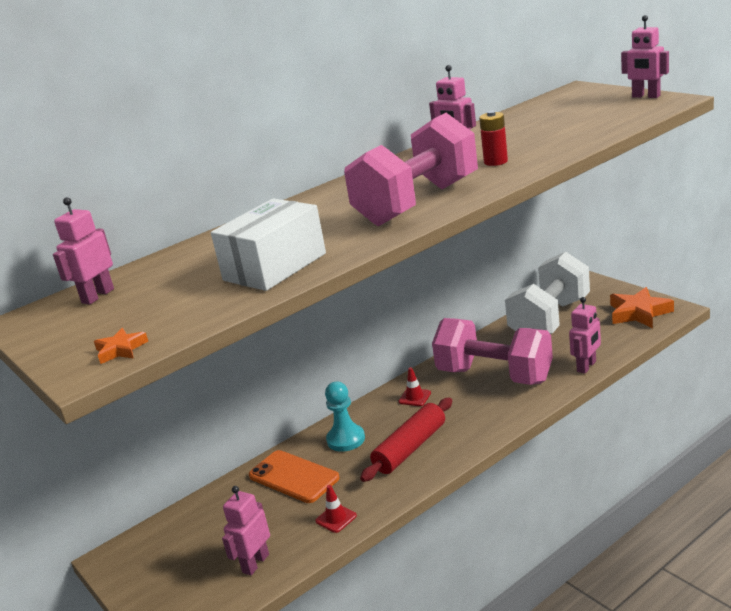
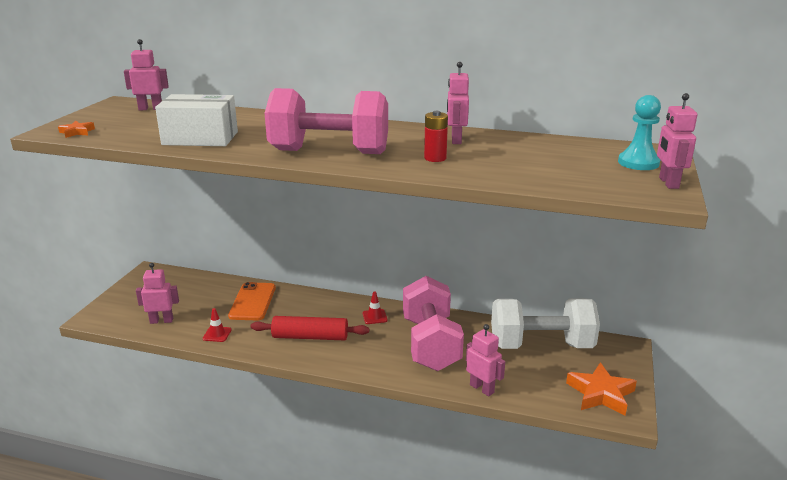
camera: 50 degrees right, 0 degrees up
turquoise pawn [325,382,365,452] -> turquoise pawn moved to [618,95,661,170]
pink robot [569,297,601,374] -> pink robot turned 135 degrees counterclockwise [466,324,505,396]

